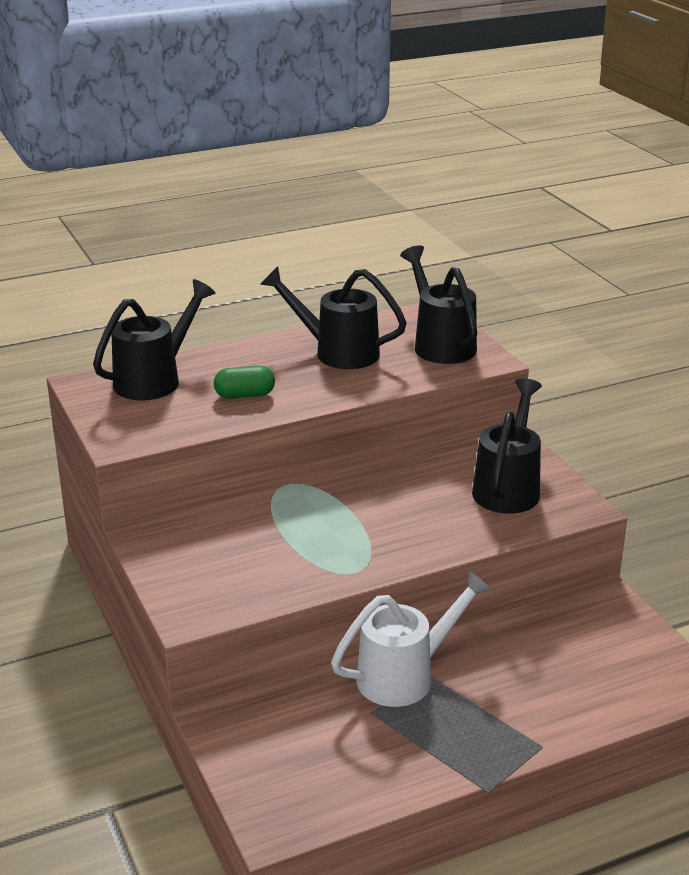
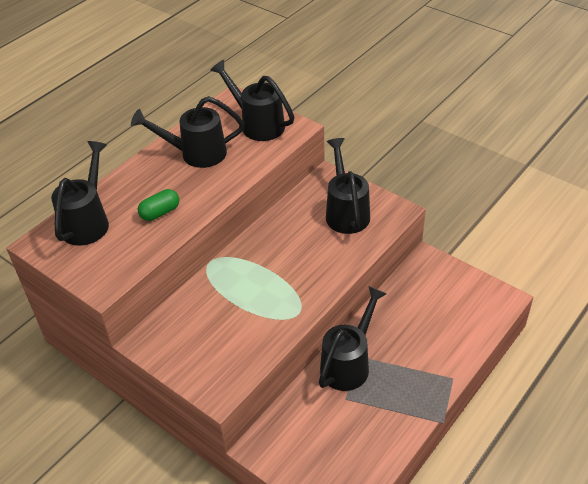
camera: 25 degrees left, 15 degrees up
white watering can [331,569,492,707] -> black watering can [319,286,386,391]

